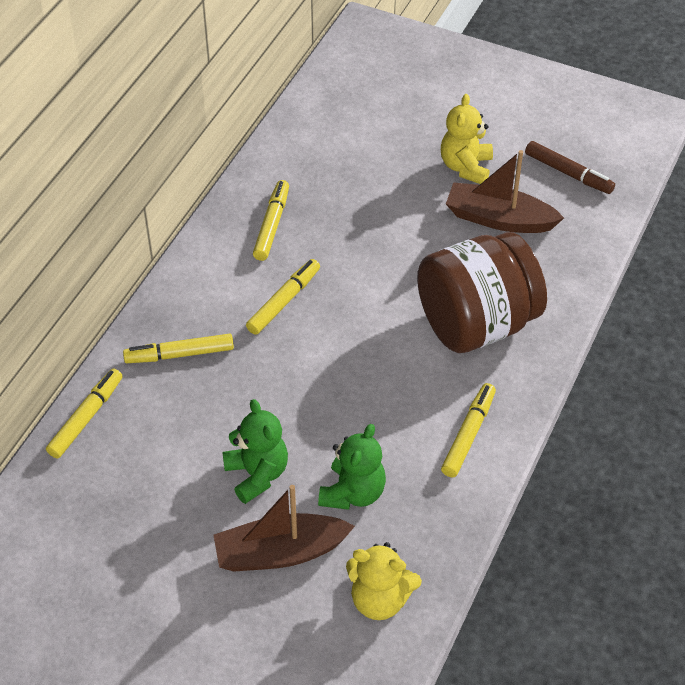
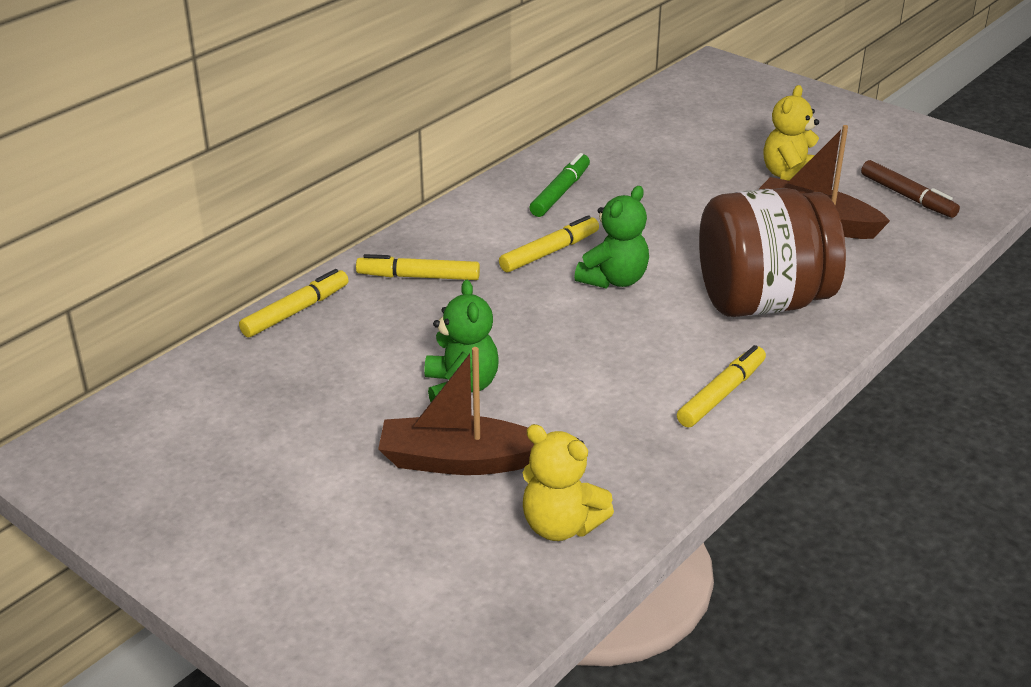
camera: 15 degrees right, 15 degrees down
yellow marker [253,180,289,261] -> green marker [529,153,590,217]
green teddy bear [318,424,386,510] -> green teddy bear moved to [574,186,649,289]

